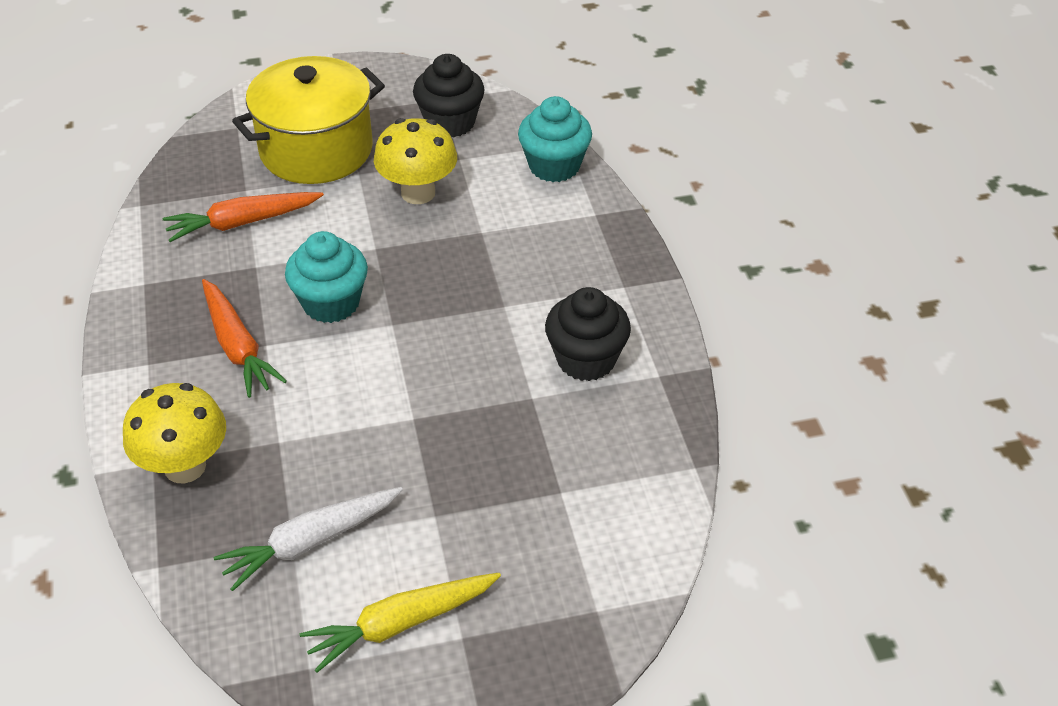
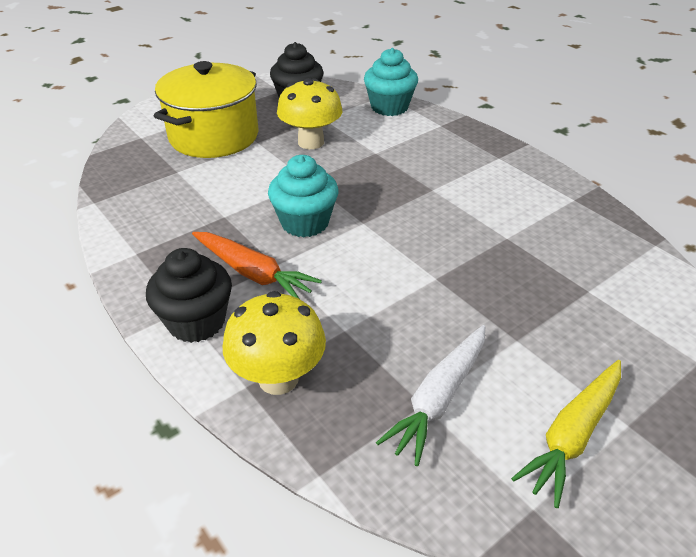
camera: 25 degrees left, 5 degrees down
orange carrot [163,192,324,242] -> none
black cupcake [545,287,631,381] -> black cupcake moved to [146,248,232,343]

